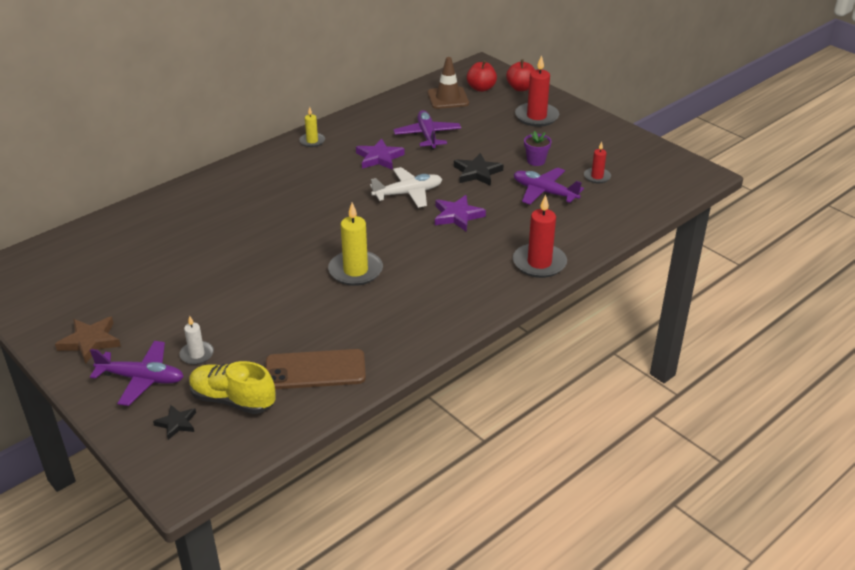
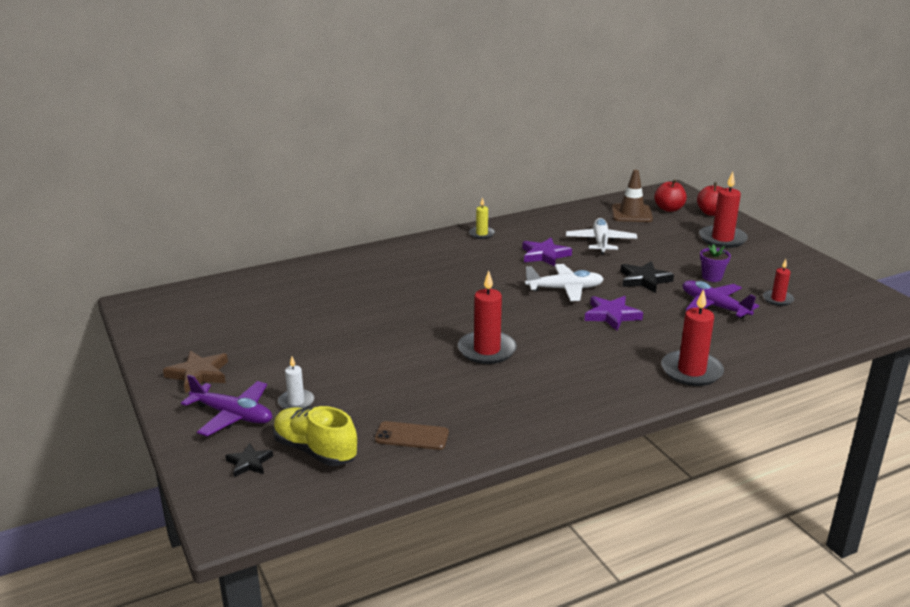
camera: 15 degrees right, 10 degrees down
brown phone [265,349,366,389] -> brown phone [375,421,449,450], size x0.64
yellow candle [328,203,383,286] -> red candle [458,270,517,364]
purple plane [393,110,461,150] -> white plane [566,218,637,255]

